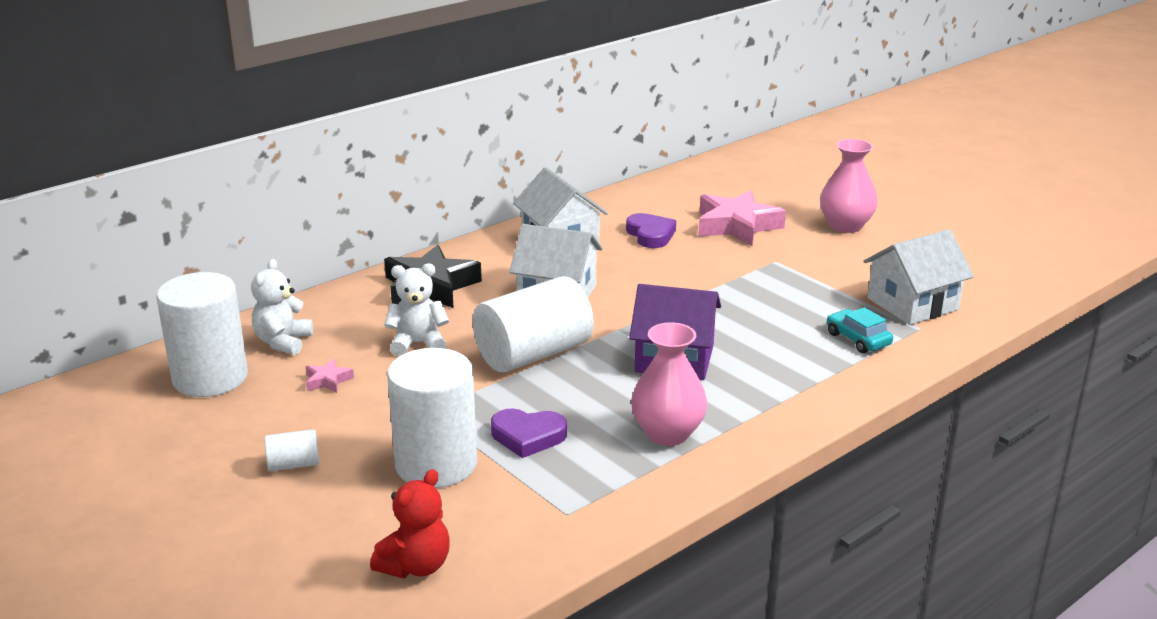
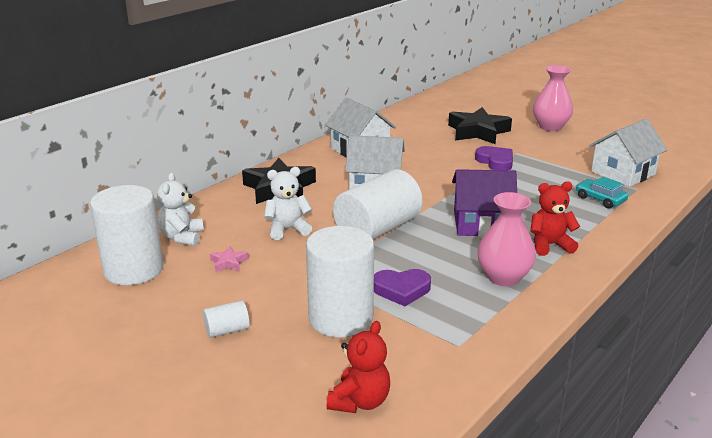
camera: 10 degrees left, 0 degrees up
purple heart [626,213,676,248] -> purple heart moved to [475,146,513,170]
pink star [698,190,786,246] -> black star [448,107,512,144]
none -> red teddy bear [530,181,580,256]

